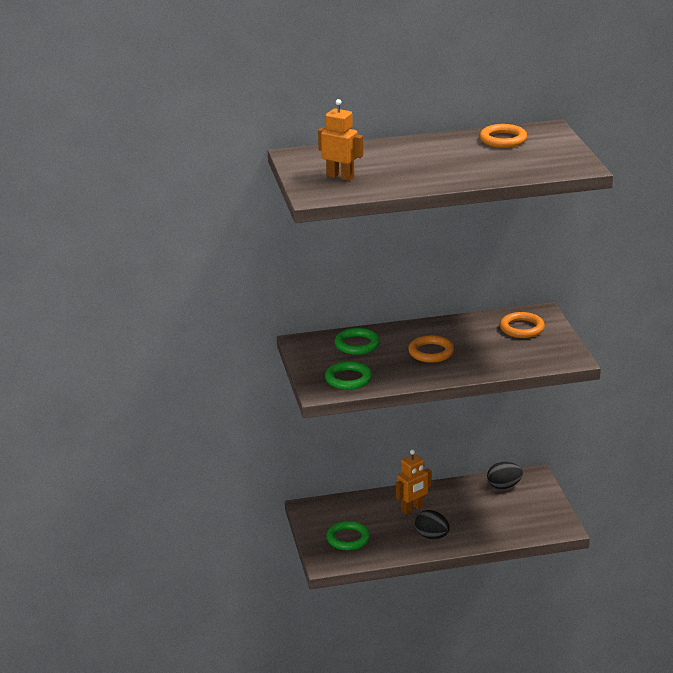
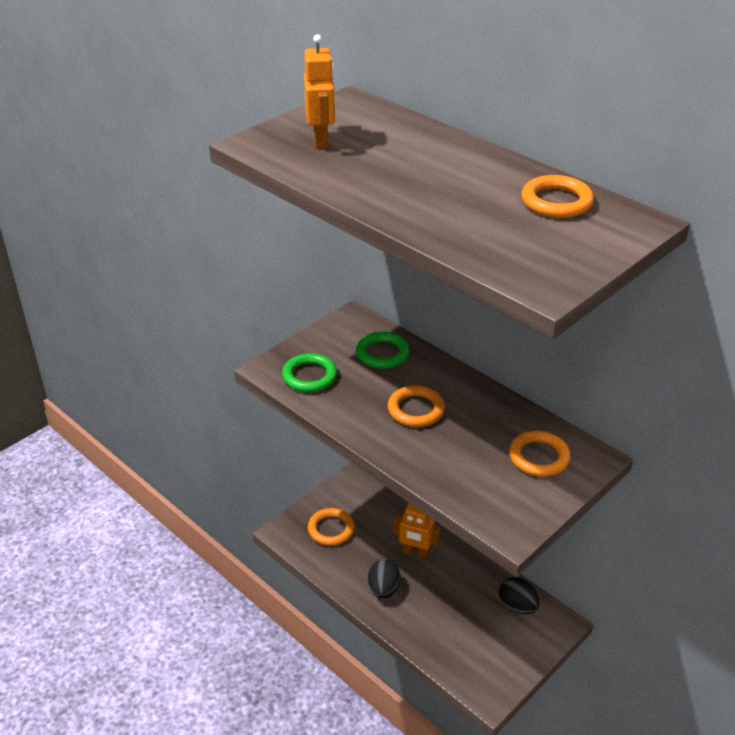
camera: 55 degrees right, 10 degrees up
green ring [326,521,370,550] -> orange ring [308,508,355,546]

